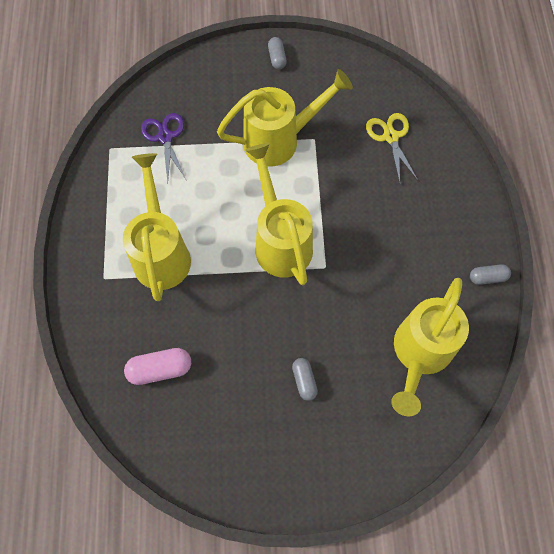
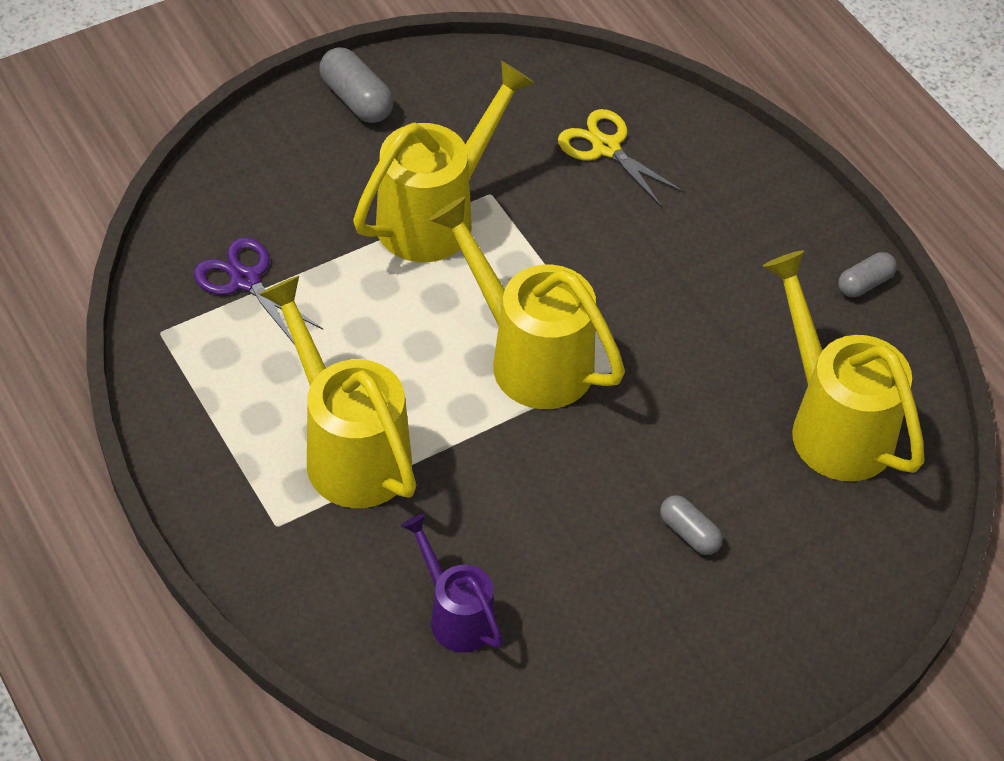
camera: 30 degrees left, 15 degrees down
pink capsule [124,348,191,385] -> purple watering can [401,514,503,653]
grey capsule [268,37,287,69] -> grey capsule [319,47,394,123], size x1.54
yellow watering can [391,278,469,416] -> yellow watering can turned 150 degrees clockwise [763,250,925,481]

